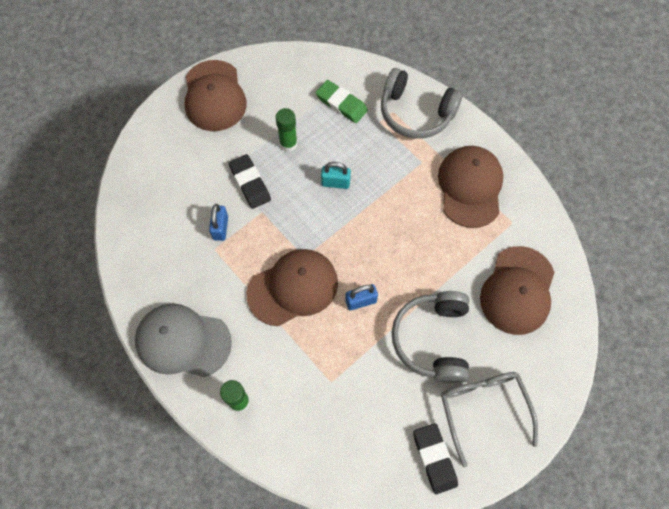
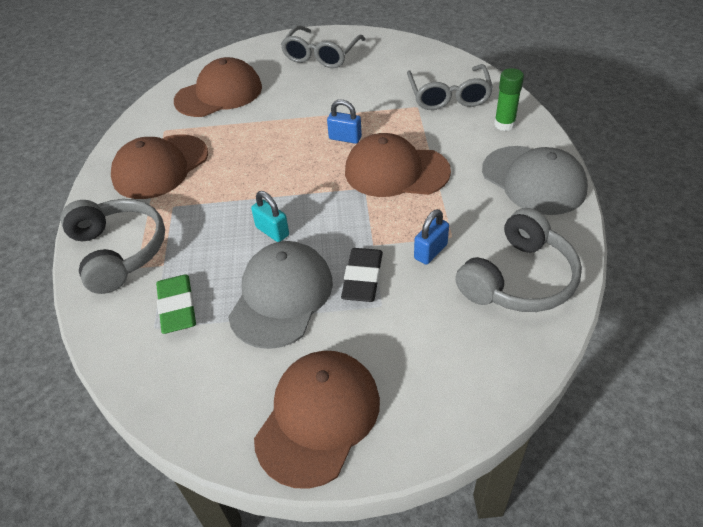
camera: 140 degrees left, 20 degrees down
green glue stick [276,108,298,152] -> grey cap [228,241,333,349]
grey headphones [392,291,469,383] -> grey headphones moved to [455,208,582,312]
black eraser [413,423,458,495] -> none
none -> grey glasses [407,64,493,110]

